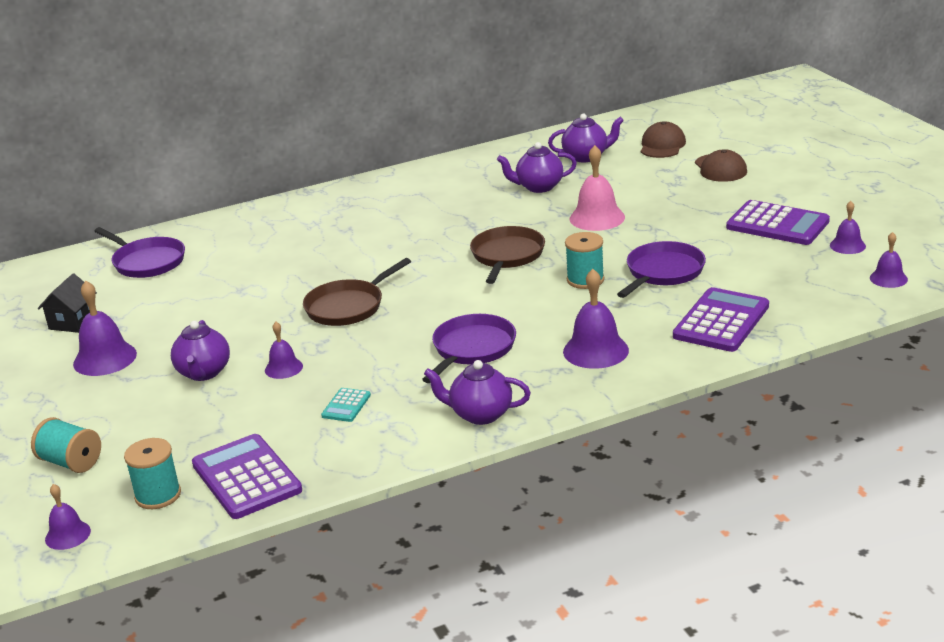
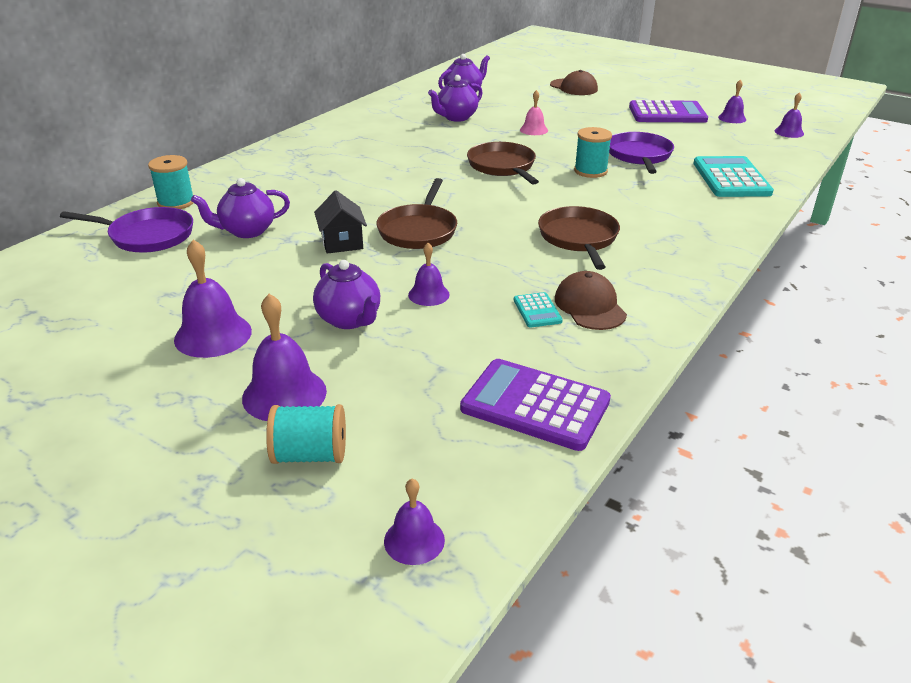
camera: 35 degrees left, 5 degrees up
black house [38,274,97,333] -> black house moved to [314,190,367,254]
turquoise spool [124,438,181,509] -> turquoise spool moved to [148,155,193,209]
purple pan [422,314,516,383] -> brown pan [538,206,620,270]
purple teapot [424,360,531,425] -> purple teapot moved to [191,178,290,238]
purple bell [563,269,629,369] -> purple bell moved to [242,294,327,421]
pink bell [570,145,625,231] -> pink bell [520,90,548,135], size x0.59
brown cap [641,121,686,158] -> brown cap moved to [555,271,627,330]
purple calculator [673,287,769,352] -> turquoise calculator [693,156,774,197]

